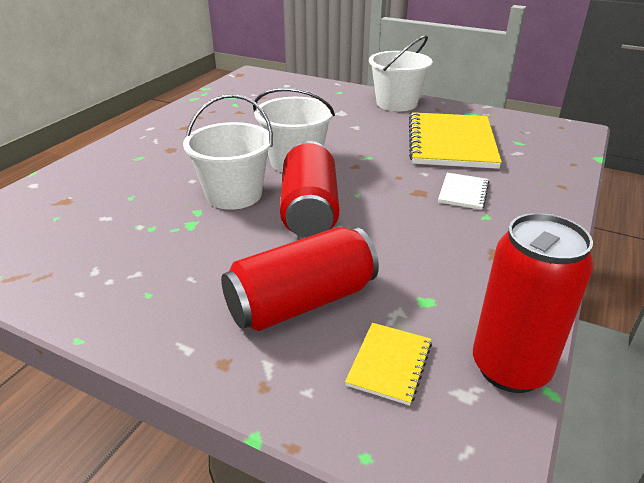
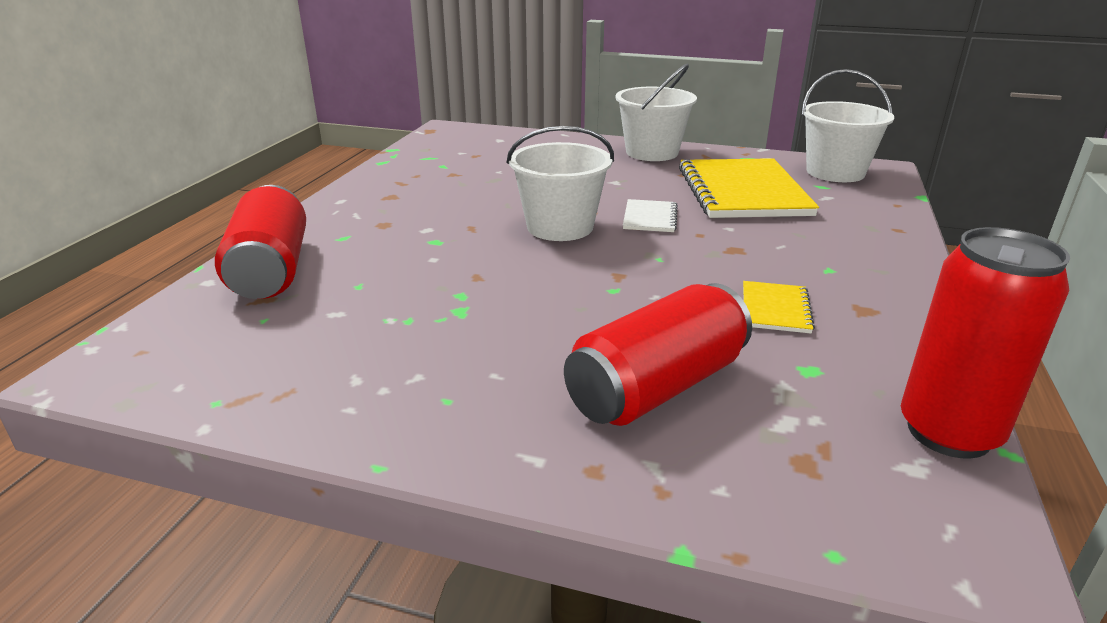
camera: 10 degrees left, 5 degrees down
white bucket [183,94,273,210] -> white bucket moved to [802,69,894,182]
red can [280,141,339,238] -> red can moved to [215,185,306,299]
yellow notebook [345,323,432,406] -> yellow notebook moved to [743,281,815,333]
white notebook [438,173,489,210] -> white notebook moved to [623,199,678,232]

